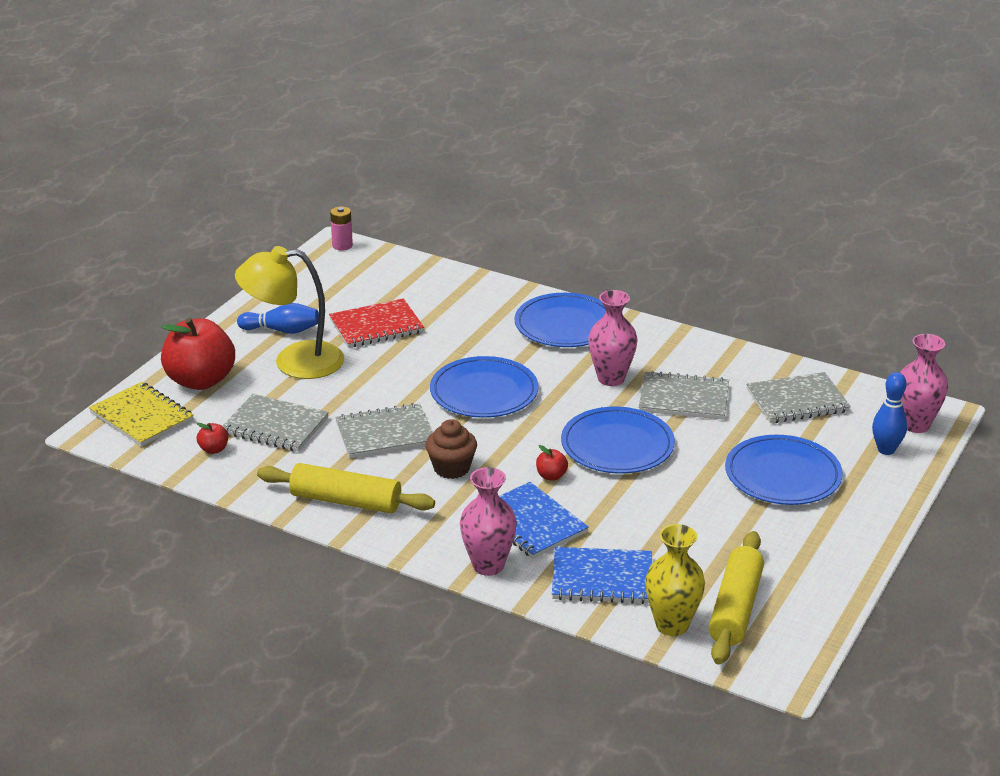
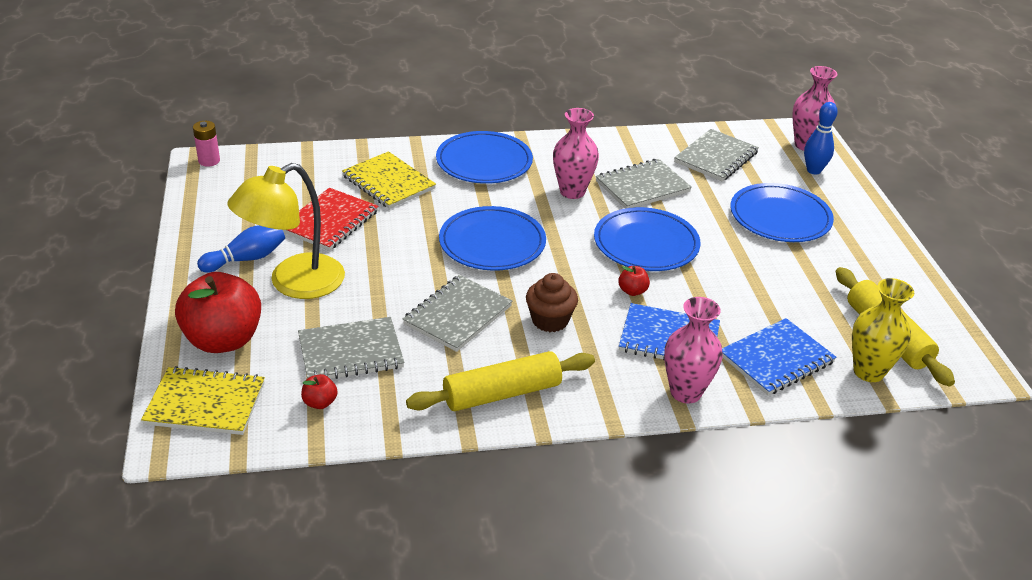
camera: 40 degrees left, 5 degrees up
none -> yellow notebook [342,151,436,209]

